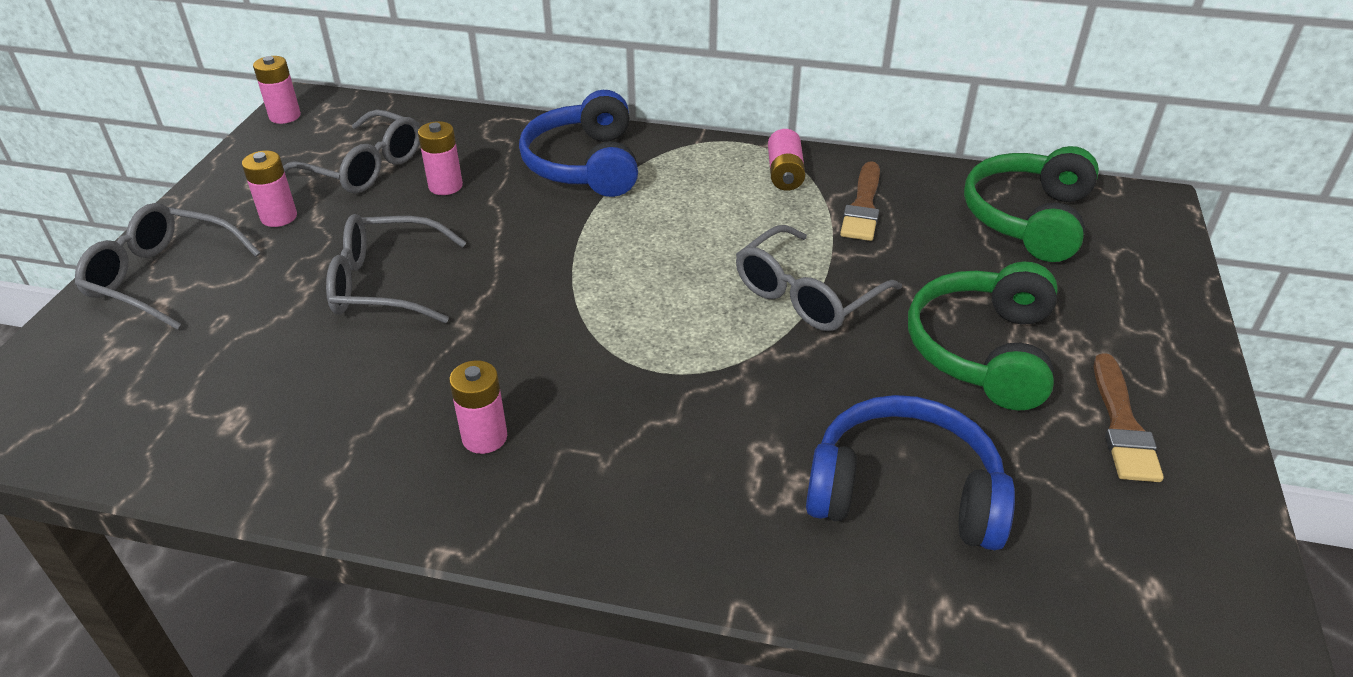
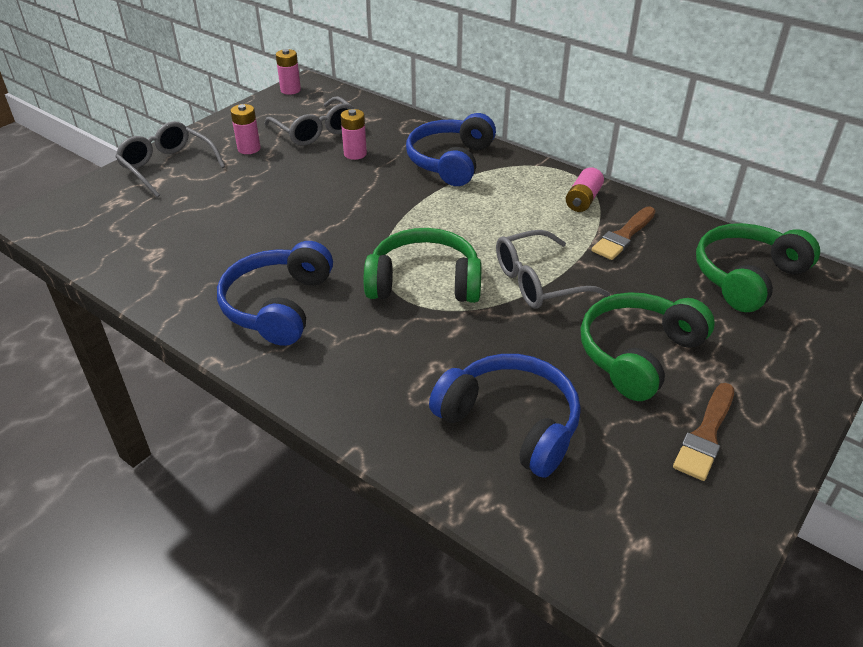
camera: 25 degrees right, 0 degrees up
grey glasses [326,214,467,323] -> none
pink battery [449,360,507,454] -> blue headphones [217,241,333,346]
none -> green headphones [364,228,482,303]

